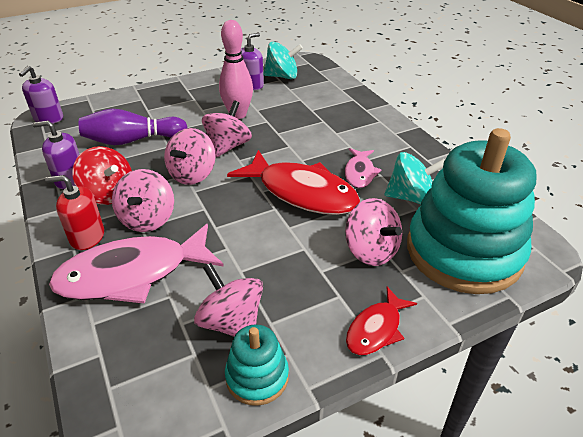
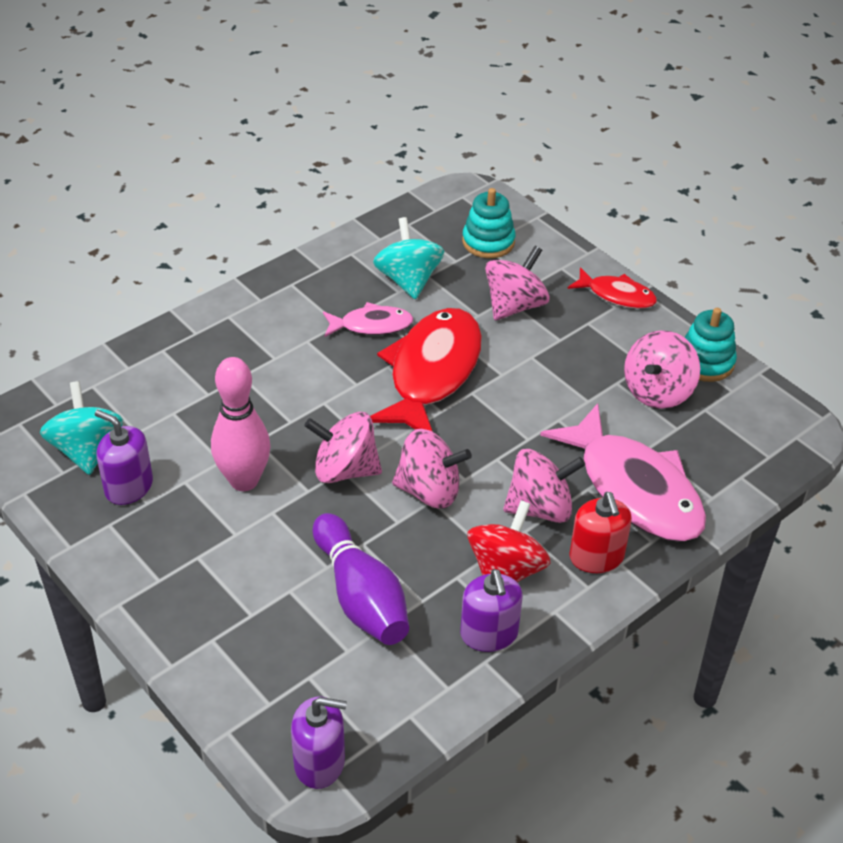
camera: 105 degrees left, 5 degrees up
turquoise stacking toy [407,128,536,294] -> turquoise stacking toy [462,188,516,258], size x0.44

